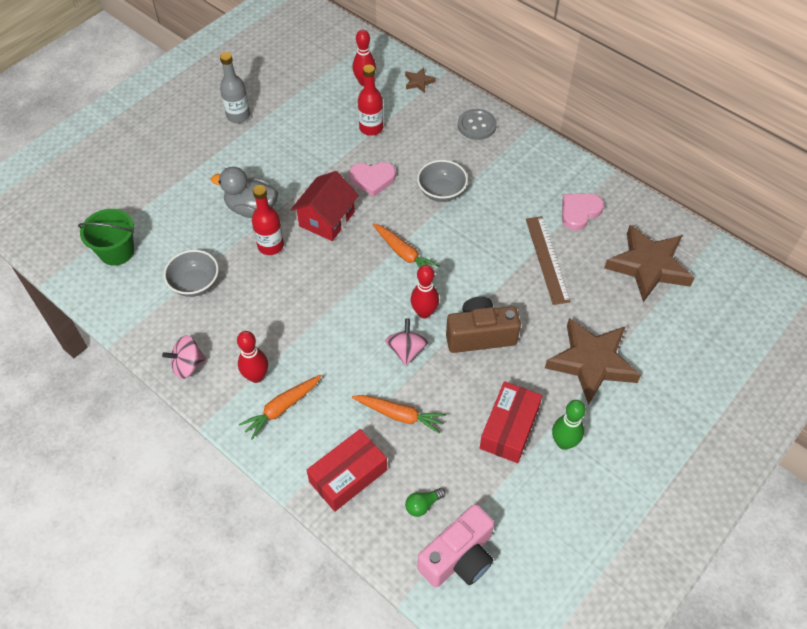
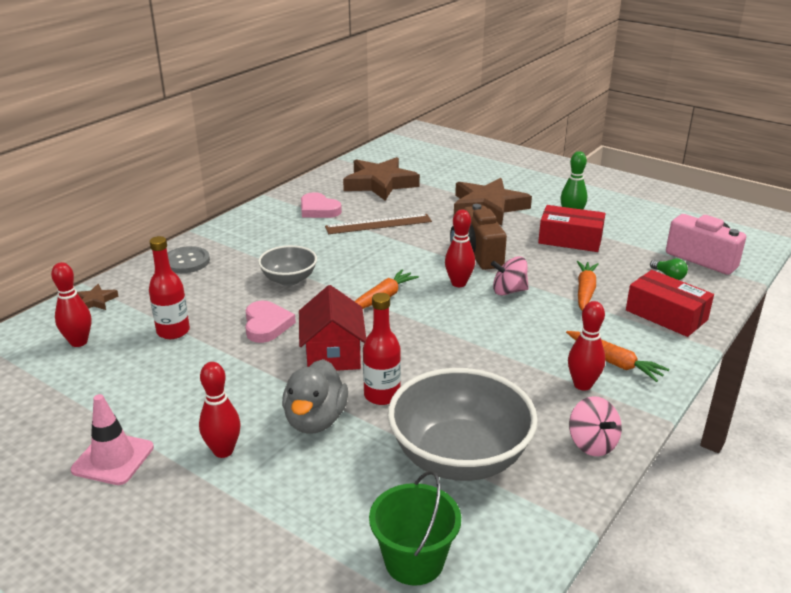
camera: 95 degrees left, 25 degrees down
grey bowl [163,250,219,297] -> grey bowl [388,368,538,481], size x1.83
grey bottle [220,52,250,123] -> pink traffic cone [71,394,154,485]
red house [291,171,359,241] -> red house turned 60 degrees clockwise [299,285,366,371]
none -> red bowling pin [199,362,241,458]

